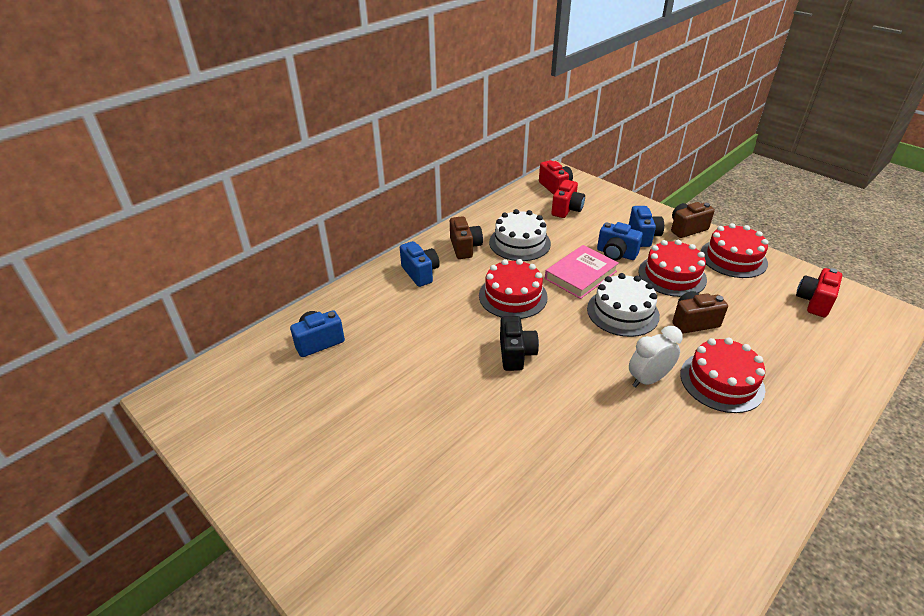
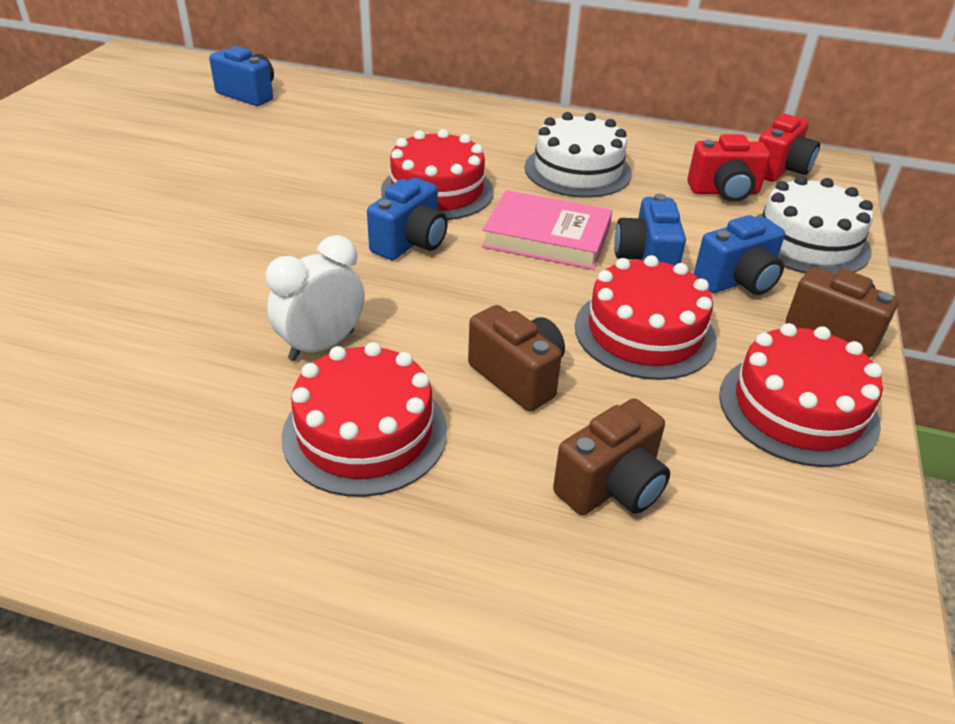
camera: 60 degrees right, 0 degrees up
blue camera [400,241,440,287] -> blue camera moved to [367,178,448,260]
brown camera [450,216,483,259] -> brown camera moved to [553,398,670,515]
black camera [500,316,539,371] -> none
white cake [587,273,660,337] -> white cake moved to [755,176,873,274]
white clock [629,326,682,387] -> white clock turned 75 degrees counterclockwise [266,235,365,361]
red camera [796,268,842,317] -> none

